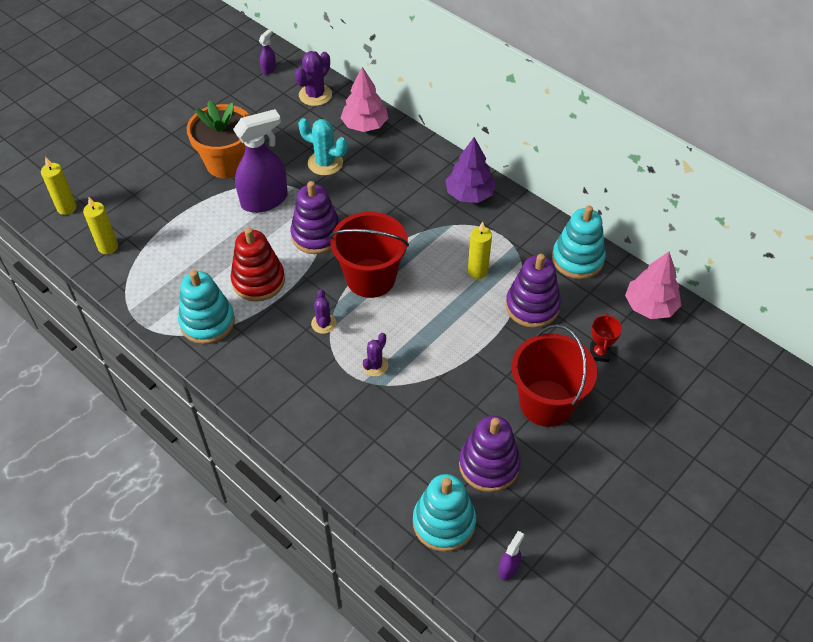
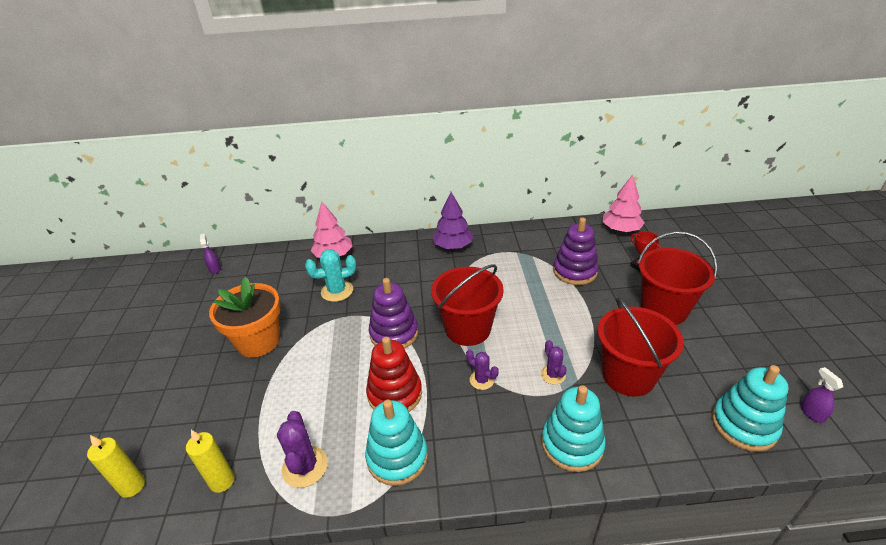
camera: 45 degrees left, 15 degrees down
purple spray bottle [233,109,288,213] -> none
purple cactus [295,51,332,106] -> purple cactus moved to [277,411,328,488]
purple stacking toy [459,416,521,492] -> none
yellow candle [468,222,492,279] -> none
turquoise stacking toy [552,206,606,279] -> turquoise stacking toy moved to [542,385,606,472]
none -> red bucket [597,297,684,397]

